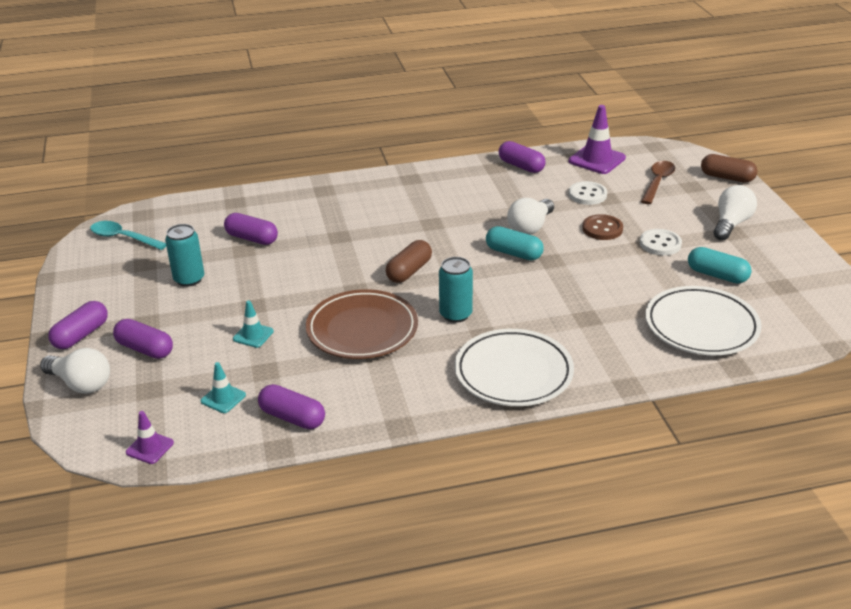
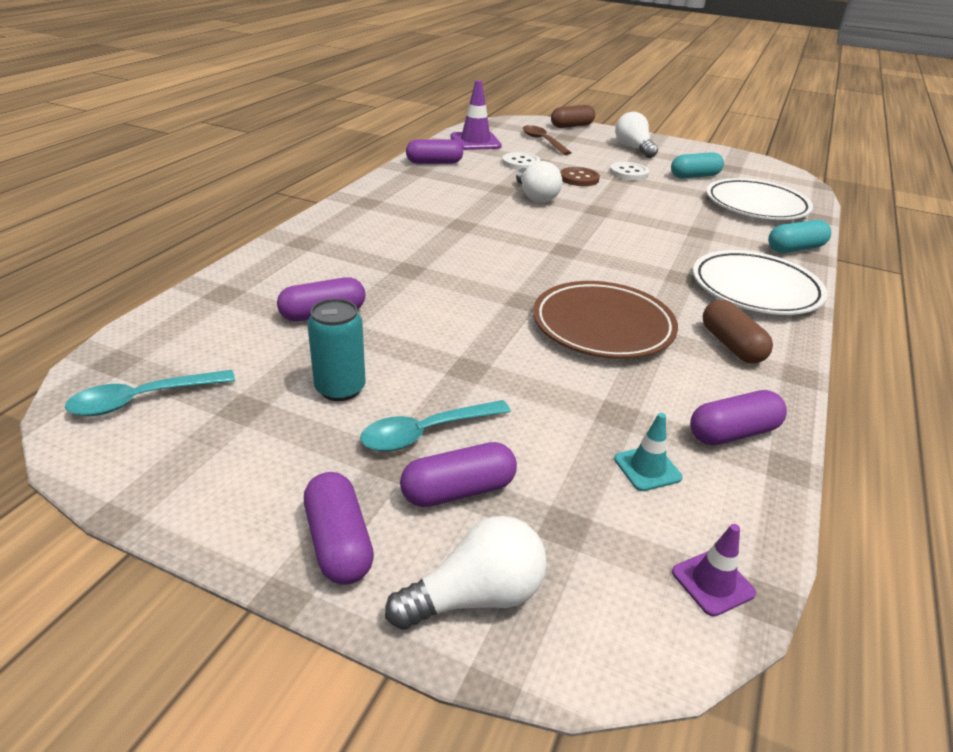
camera: 55 degrees left, 0 degrees up
turquoise traffic cone [233,300,274,348] -> none
brown capsule [386,240,432,283] -> brown capsule moved to [703,300,773,364]
turquoise can [439,257,473,323] -> none
turquoise capsule [486,226,544,260] -> turquoise capsule moved to [768,220,831,253]
none -> turquoise spoon [360,400,511,451]

